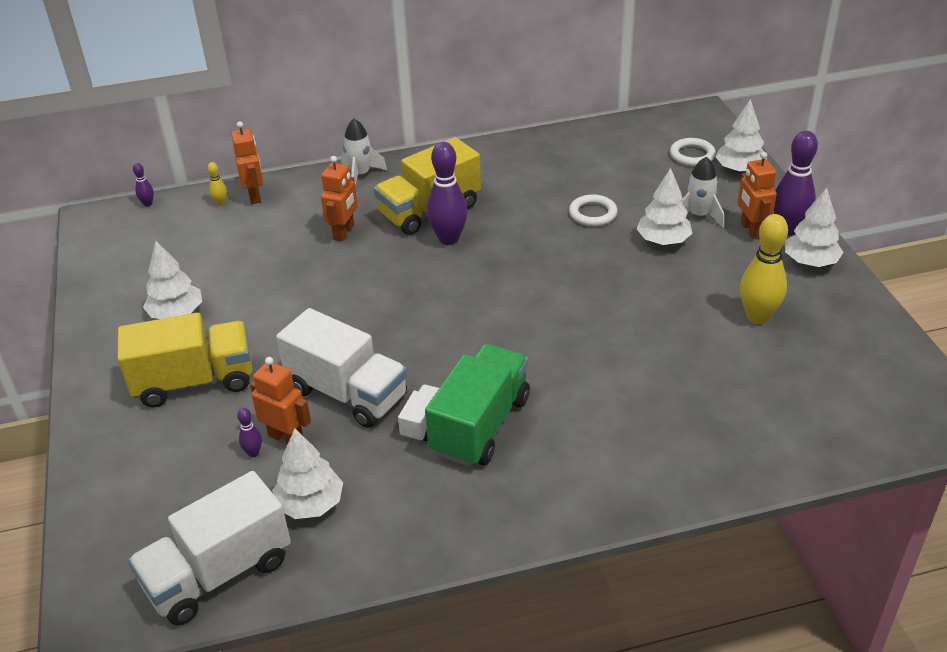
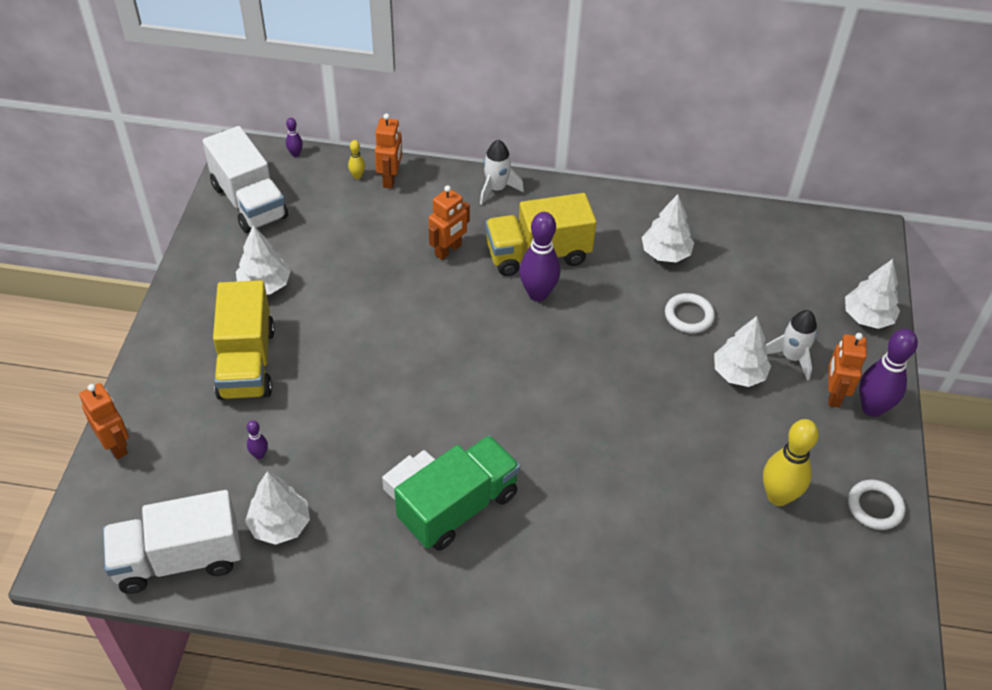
camera: 20 degrees right, 10 degrees up
yellow truck [117,313,253,407] -> yellow truck turned 75 degrees clockwise [213,280,275,400]
orange robot [250,357,311,445] -> orange robot moved to [79,383,129,459]
white truck [276,308,407,428] -> white truck moved to [203,126,288,233]
white ring [670,138,716,166] -> white ring moved to [848,480,905,530]
white tree [785,188,843,267] -> white tree moved to [642,194,694,263]

